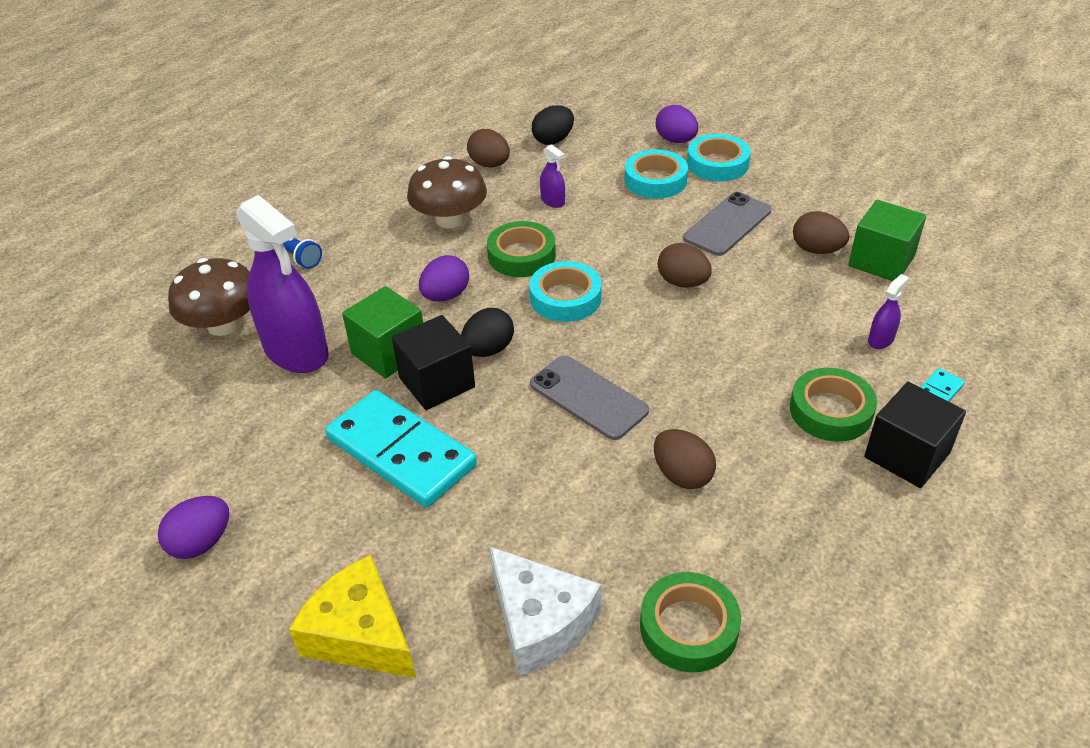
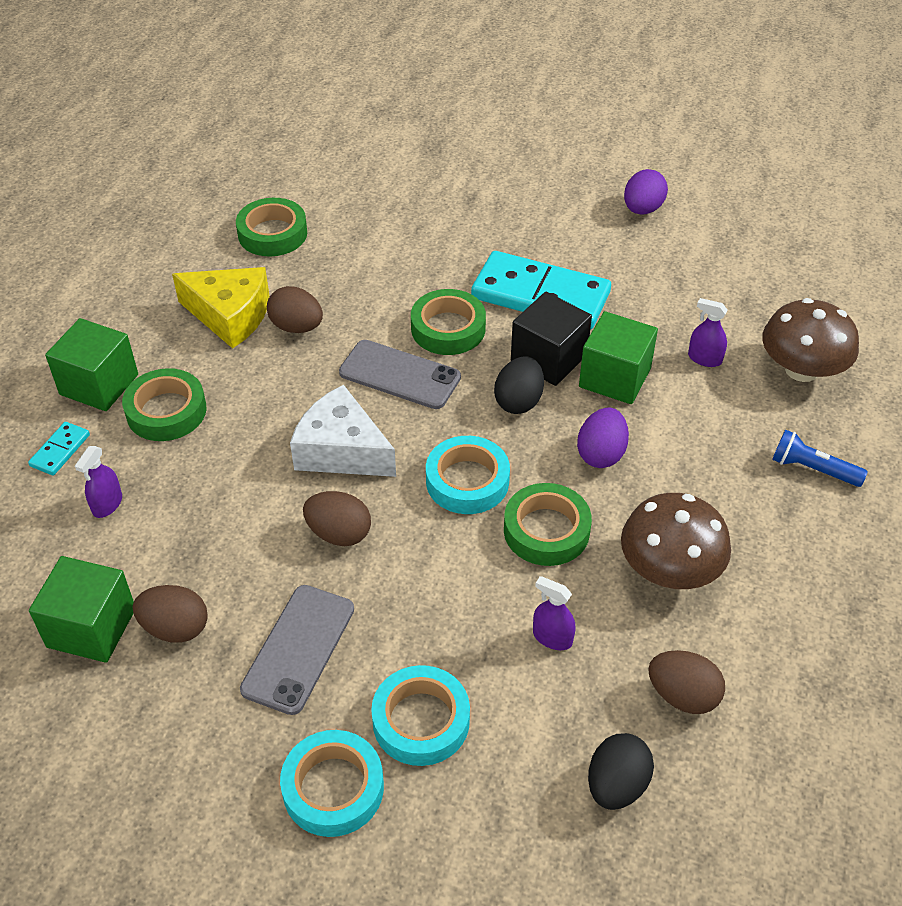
camera: 160 degrees right, 5 degrees up
purple spray bottle [236,195,329,373] -> purple spray bottle [688,298,728,367], size x0.41
yellow cheese [289,555,416,678] -> yellow cheese moved to [172,267,270,349]
white cheese [489,546,601,676] -> white cheese moved to [290,385,396,477]
purple egg [656,105,698,143] -> none
black cube [864,382,966,488] -> green cube [45,318,138,411]
none -> green tape [411,289,486,355]

